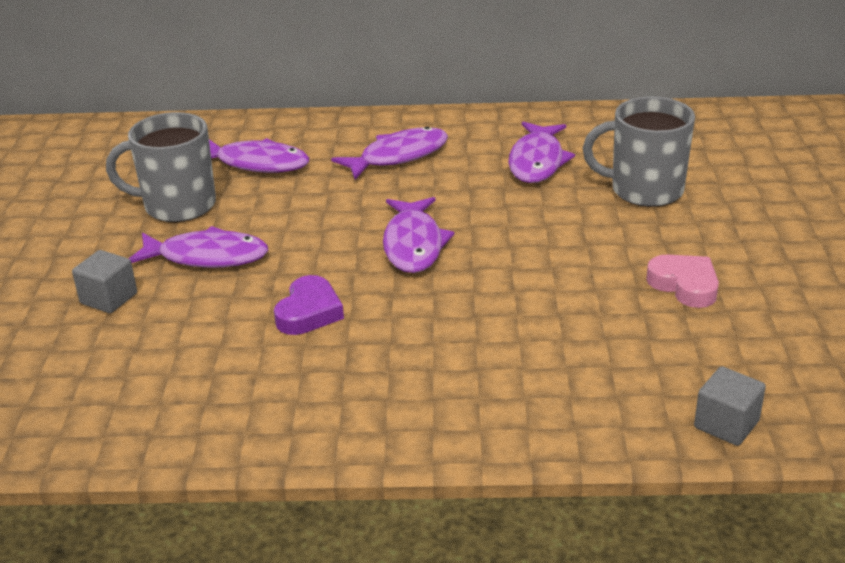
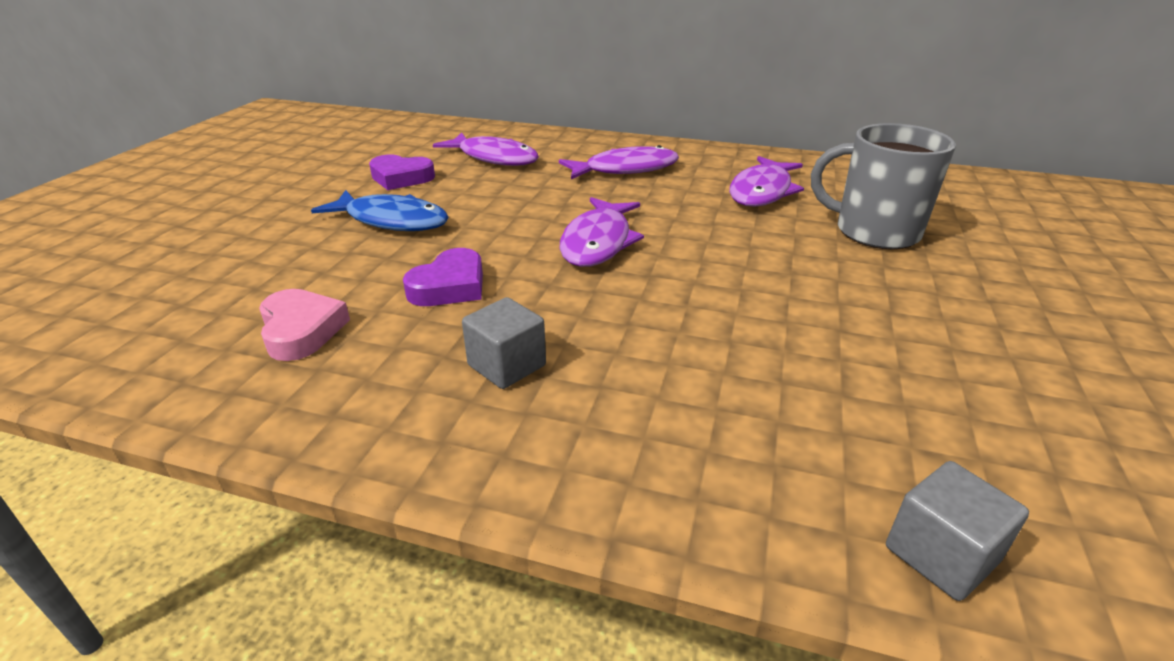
camera: 15 degrees right, 0 degrees up
grey cube [72,250,137,313] -> grey cube moved to [462,297,546,389]
grey mug [106,112,216,222] -> purple heart [369,155,435,190]
purple fish [129,226,268,268] -> blue fish [311,190,449,231]
pink heart [646,255,719,308] -> pink heart moved to [259,289,350,361]

